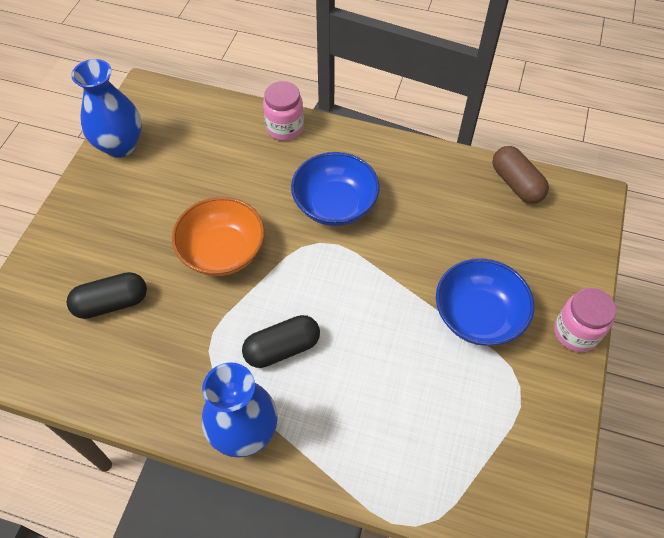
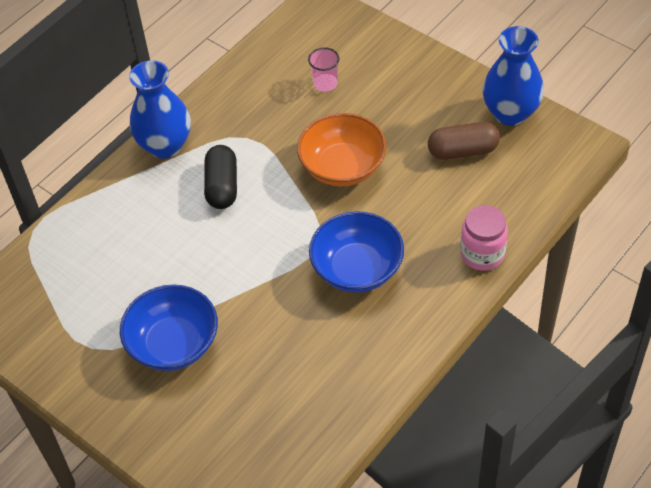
camera: 115 degrees right, 5 degrees down
black capsule [67,272,147,319] -> pink cup [308,47,339,92]
brown capsule [492,146,549,204] -> brown capsule moved to [428,122,500,160]
pink jar [554,288,616,352] -> none

